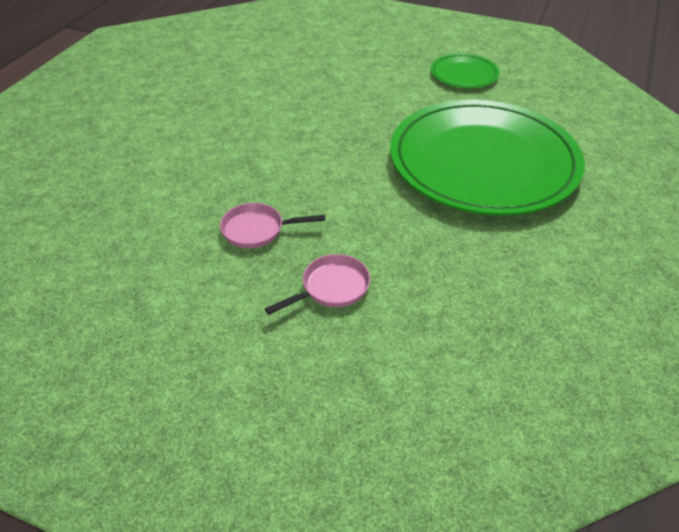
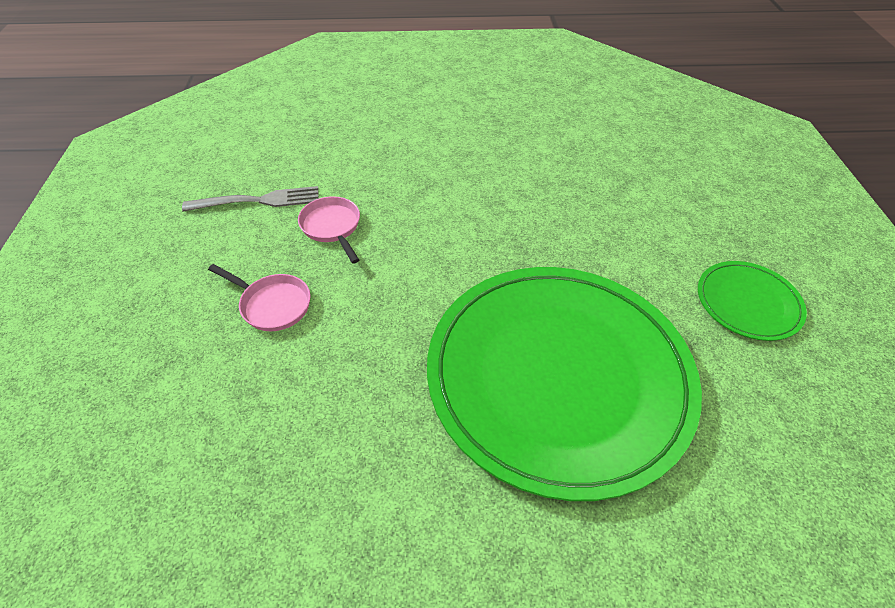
camera: 65 degrees right, 5 degrees up
none -> grey fork [182,186,319,211]

